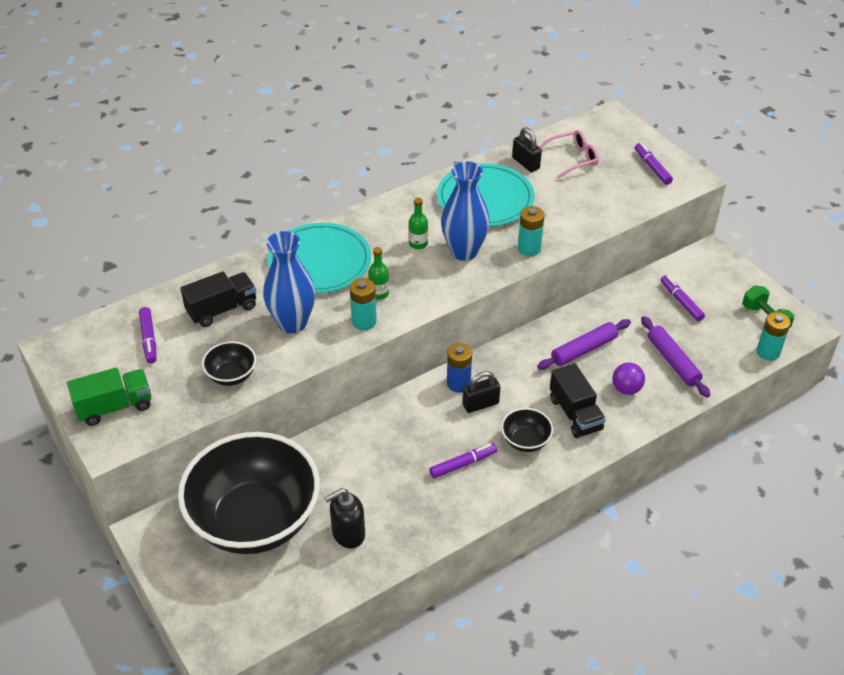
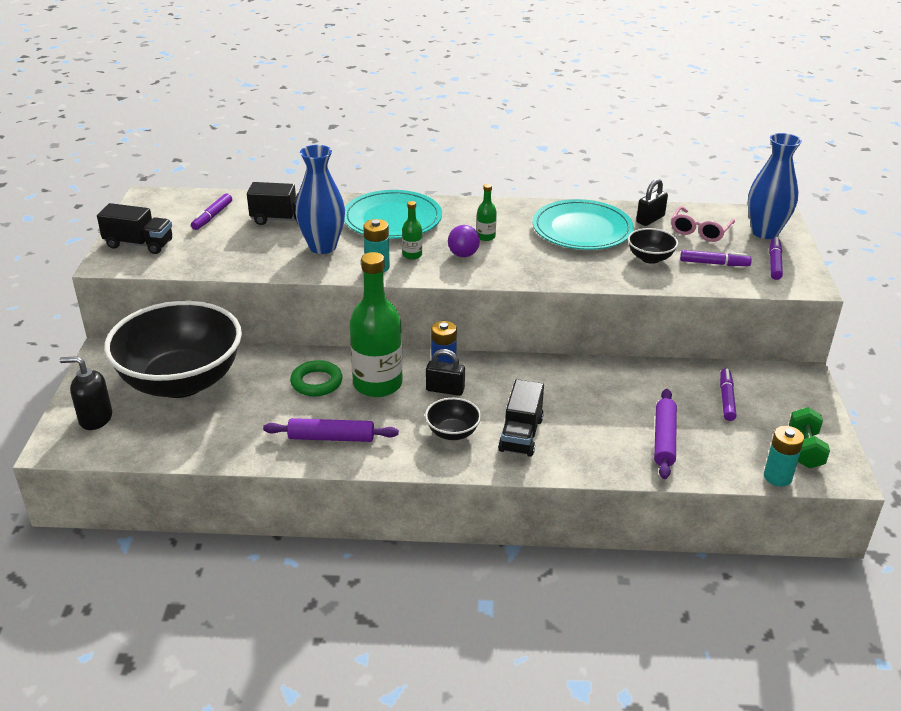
camera: 35 degrees right, 10 degrees down
green truck [67,367,151,426] -> black truck [97,203,172,254]
black bowl [202,341,256,386] -> black bowl moved to [628,228,678,264]
black soap dispenser [324,488,365,549] -> black soap dispenser moved to [60,356,112,430]
purple marker [429,443,497,478] -> purple marker moved to [680,250,752,266]
blue vase [441,161,490,261] -> blue vase moved to [748,133,802,239]
black padlock [512,127,542,172] -> black padlock turned 45 degrees clockwise [636,179,668,226]
turquoise battery [518,206,544,256] -> none
purple rolling pin [537,319,631,370] -> purple rolling pin moved to [263,418,399,442]
pink glasses [540,130,599,179] -> pink glasses turned 105 degrees clockwise [671,206,735,242]
purple ball [612,363,645,395] -> purple ball moved to [448,225,480,257]
none -> green ring [290,360,343,396]
none -> green bottle [349,252,403,397]

